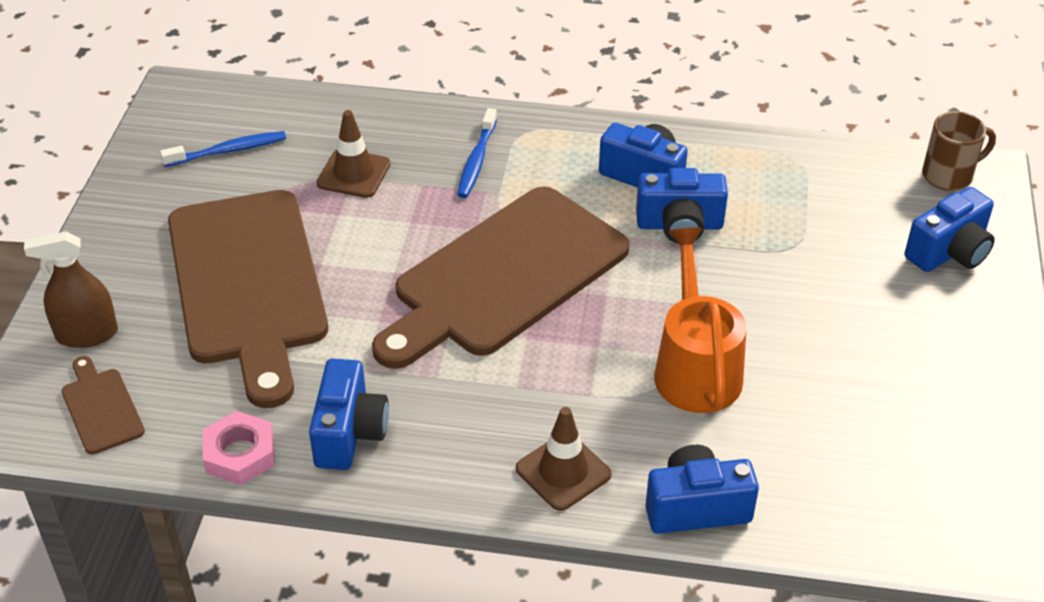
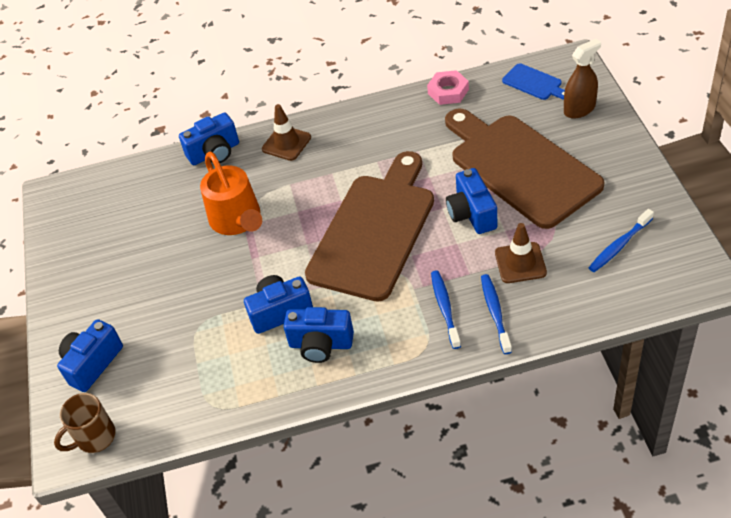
camera: 165 degrees right, 5 degrees up
brown cutting board [61,356,145,455] -> blue cutting board [502,63,565,100]
blue camera [309,359,389,470] -> blue camera moved to [446,168,497,234]
none -> blue toothbrush [481,274,512,354]

